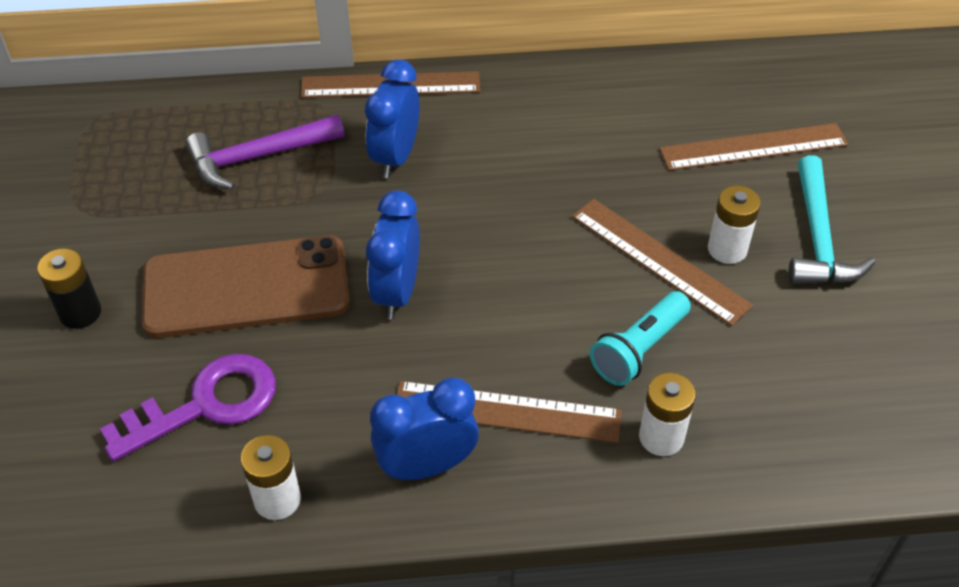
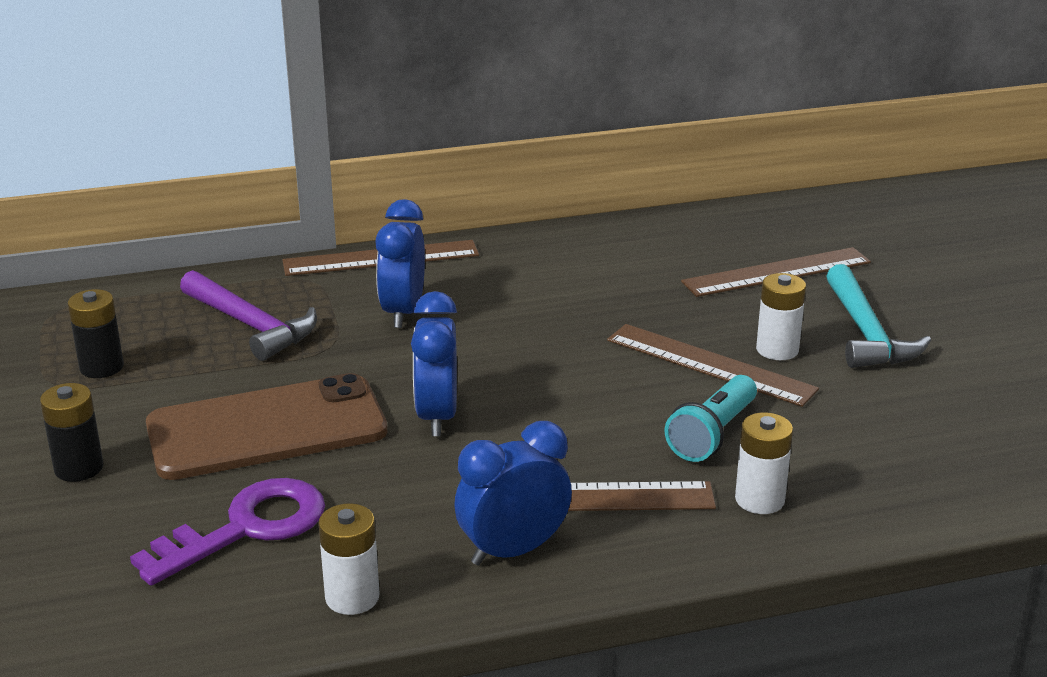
camera: 10 degrees left, 20 degrees down
purple hammer [186,114,344,190] -> purple hammer turned 105 degrees counterclockwise [180,270,317,361]
none -> black battery [68,289,124,378]

